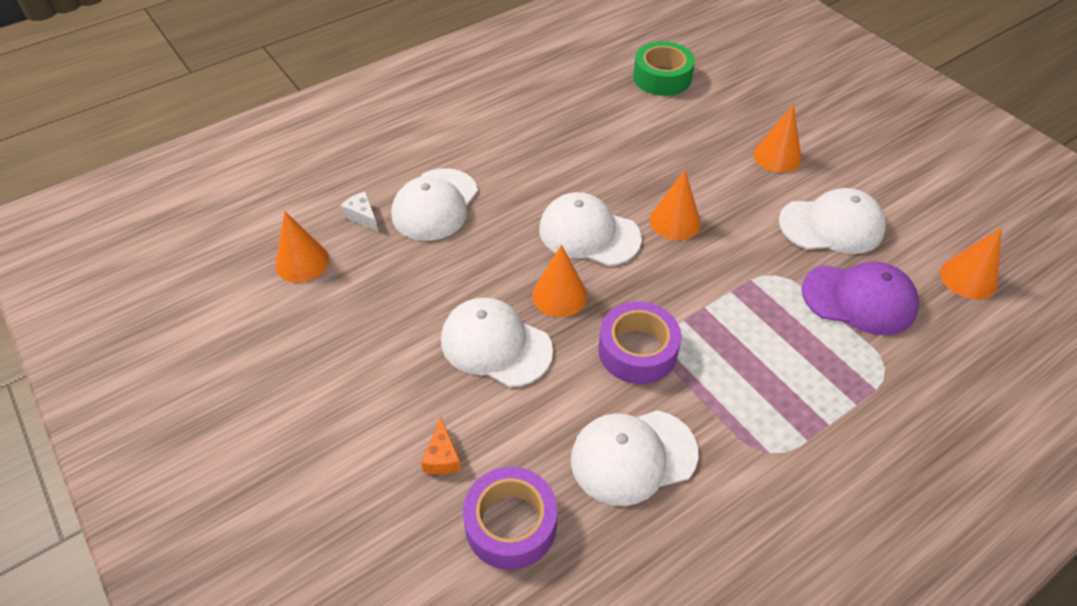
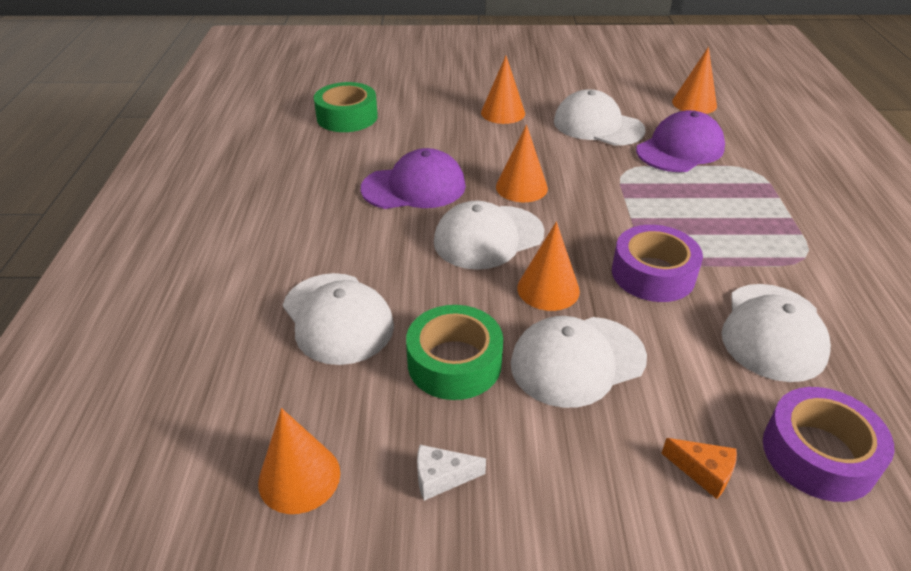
camera: 55 degrees left, 10 degrees down
white cheese [340,191,378,231] -> white cheese moved to [417,445,486,501]
white cap [779,188,886,254] -> white cap turned 90 degrees counterclockwise [554,89,645,146]
none -> purple cap [361,148,466,209]
none -> green tape [406,305,503,400]

